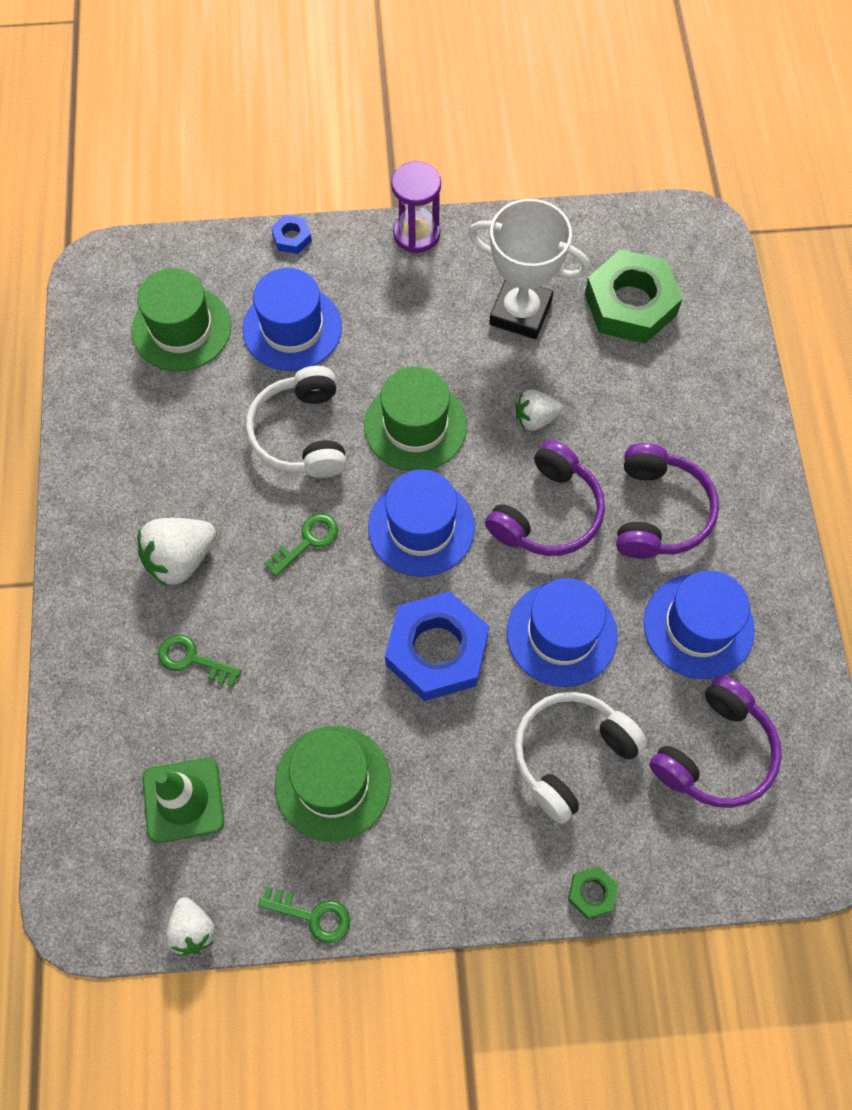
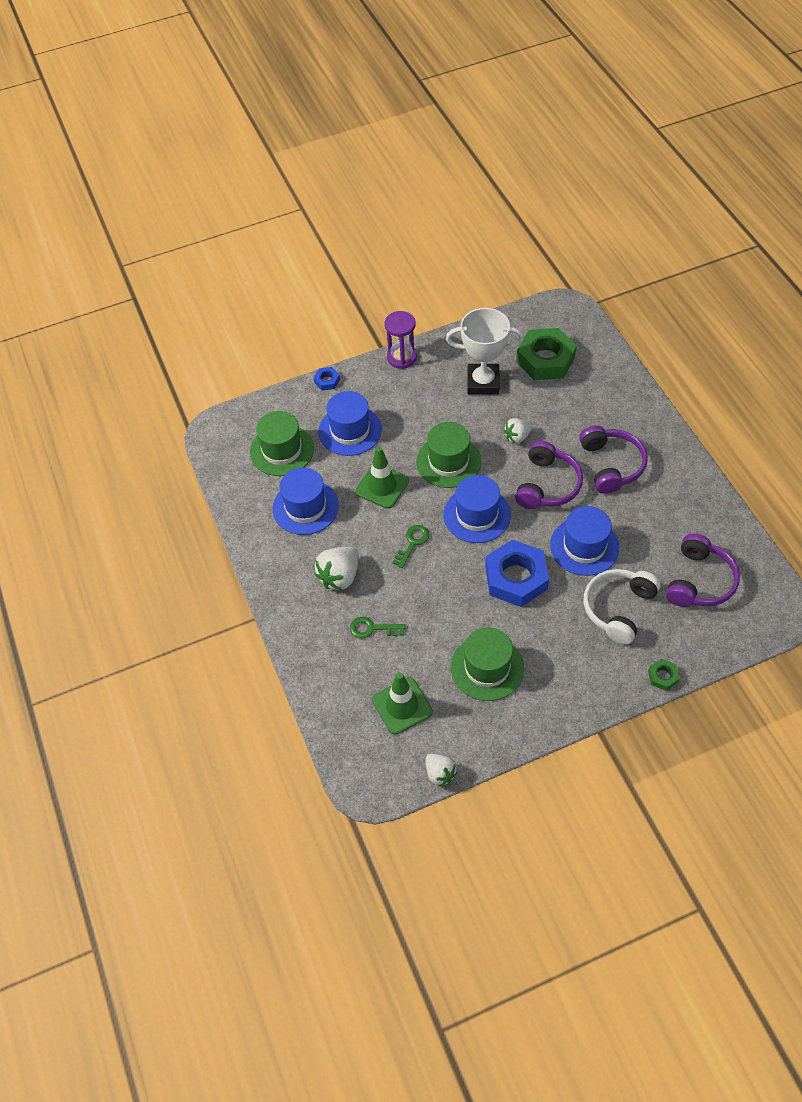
camera: 15 degrees left, 10 degrees down
white headphones [246,366,347,478] -> green traffic cone [355,446,409,509]
green key [258,887,350,944] -> none
blue hat [644,570,755,679] -> blue hat moved to [273,468,339,535]

